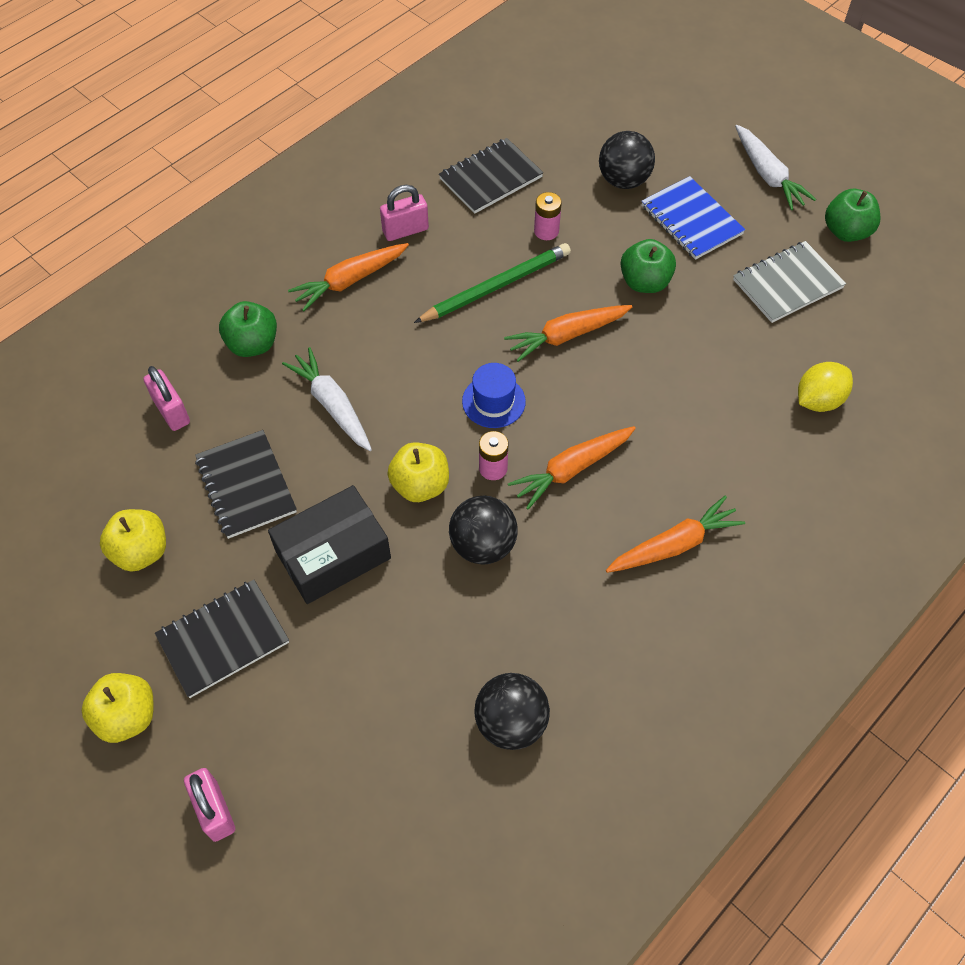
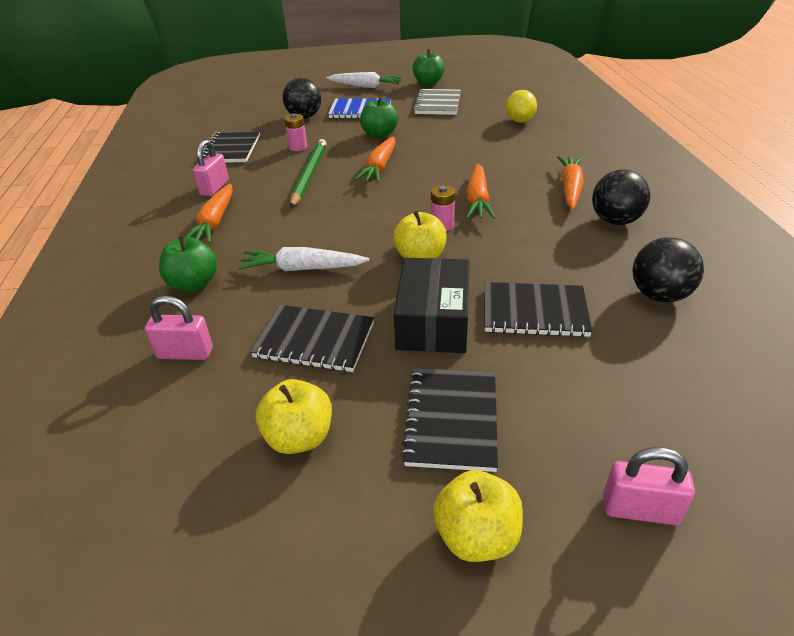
camera: 50 degrees left, 20 degrees down
black ball [449,495,517,565] -> black ball moved to [592,169,650,225]
blue hat [462,363,526,428] -> none
none -> black notebook [485,282,593,337]

